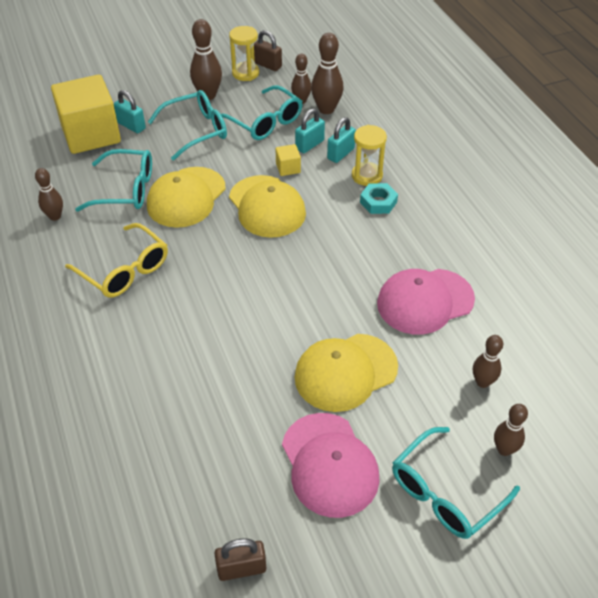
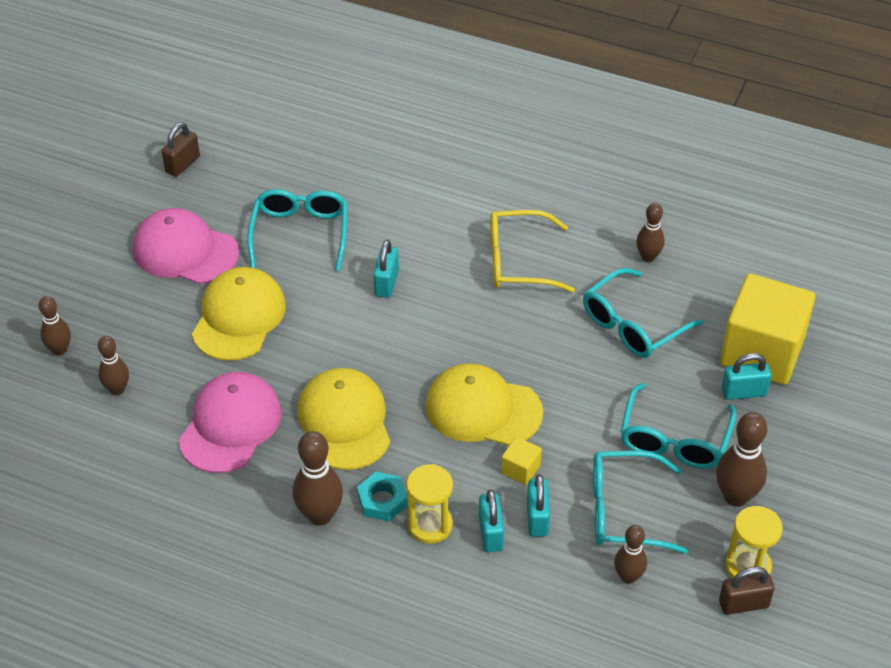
camera: 135 degrees right, 0 degrees up
yellow cap [147,167,226,228] -> yellow cap moved to [297,368,390,470]
brown bowling pin [311,33,343,114] -> brown bowling pin moved to [293,431,343,526]
turquoise glasses [392,427,520,539] -> turquoise glasses moved to [247,189,347,271]
none -> turquoise padlock [373,240,399,298]

